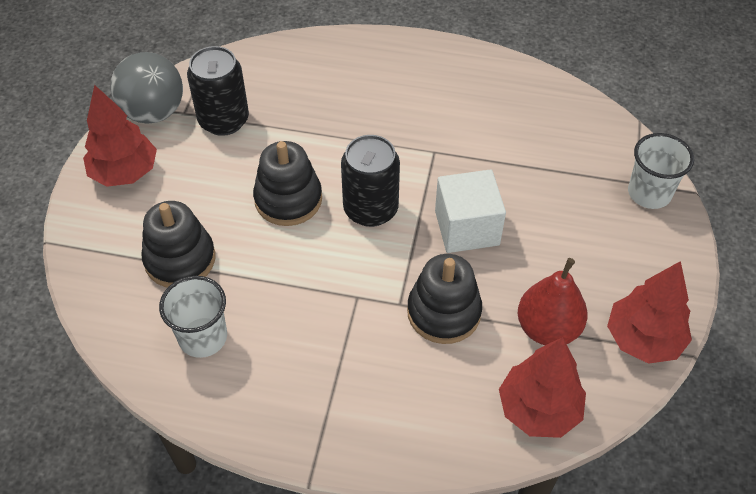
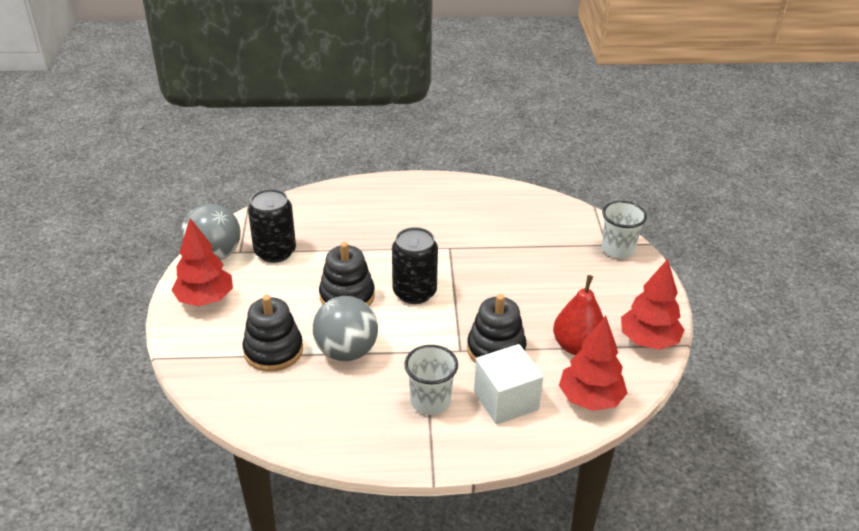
camera: 15 degrees left, 15 degrees down
white cup [159,276,227,358] -> white cup moved to [404,345,458,415]
white cube [435,169,506,253] -> white cube moved to [474,344,543,424]
none -> grey ball [313,296,378,361]

